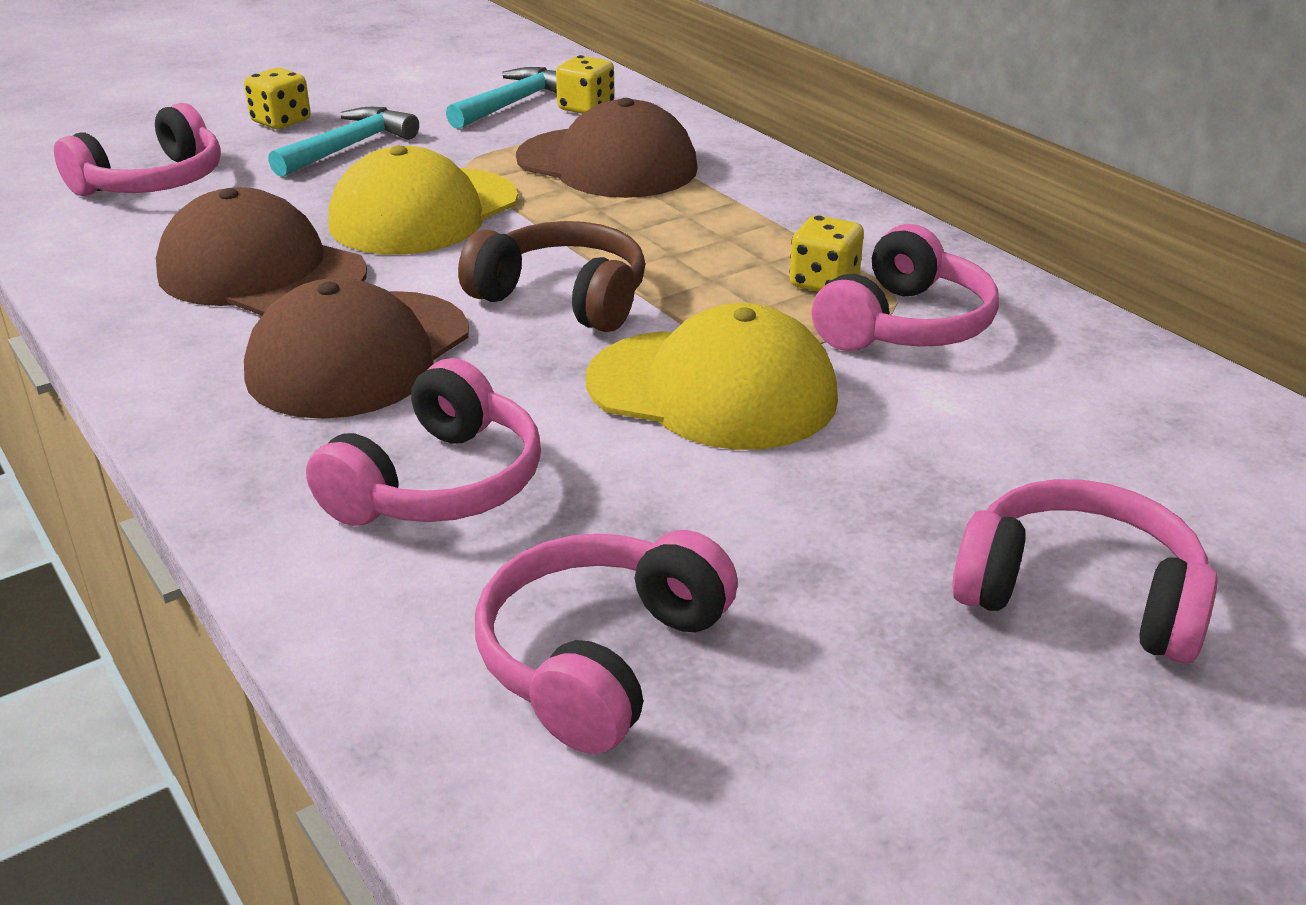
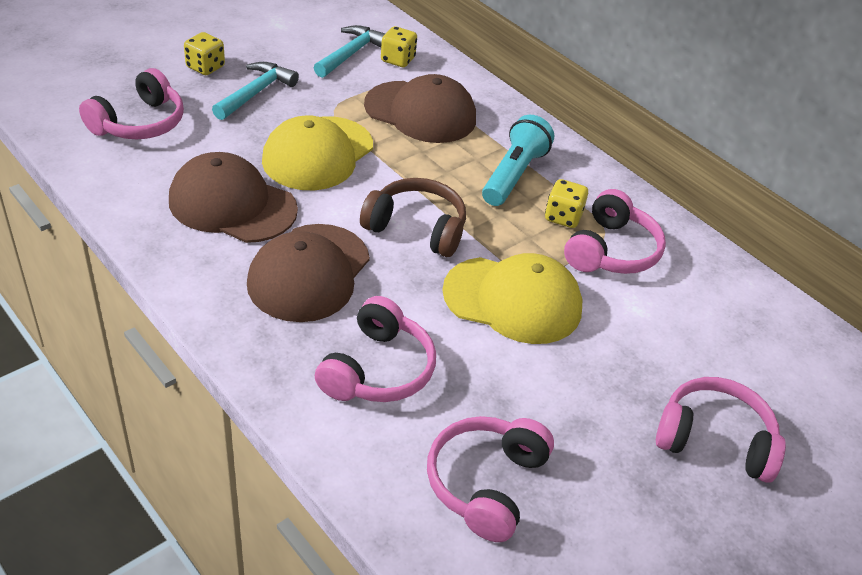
camera: 10 degrees left, 10 degrees up
none -> turquoise flashlight [482,115,554,206]

